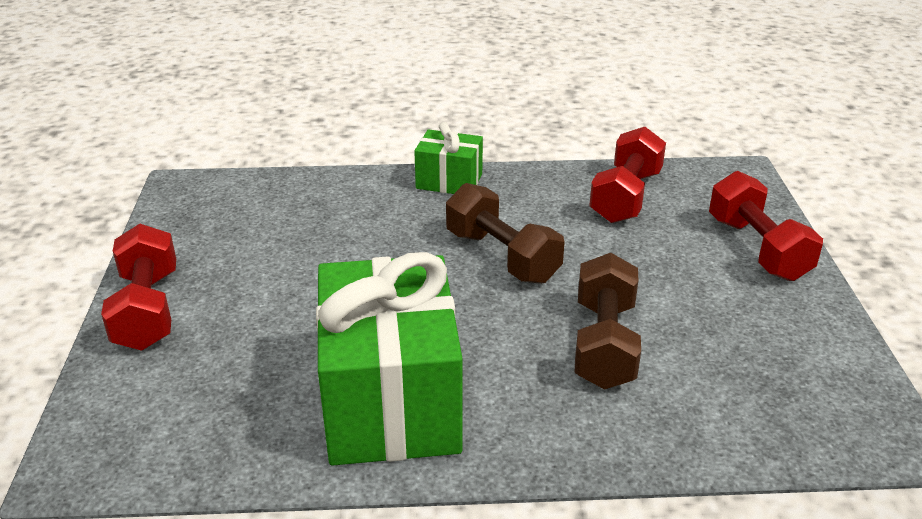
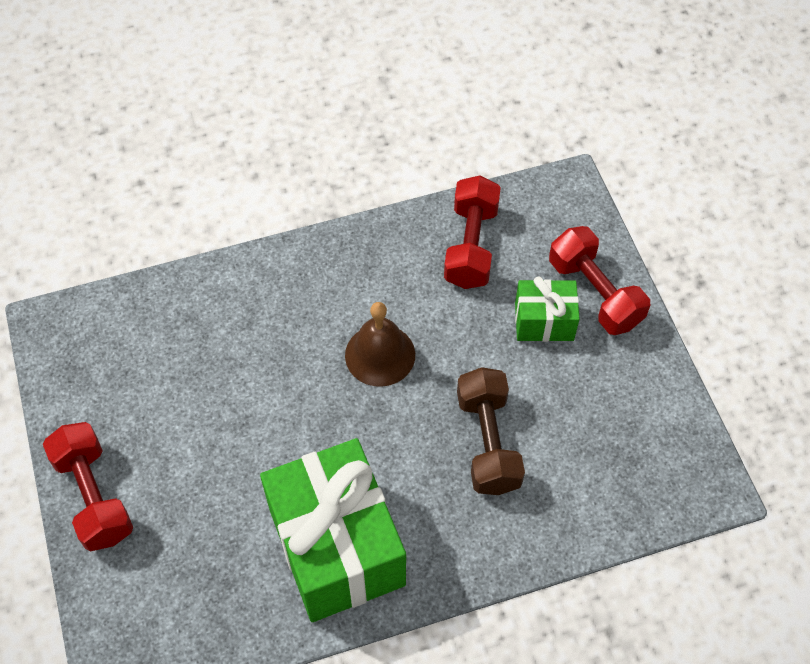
camera: 15 degrees left, 25 degrees up
green gift [414,122,483,194] -> green gift moved to [515,276,580,342]
brown dumbbell [446,183,565,284] -> brown bell [345,302,415,387]

